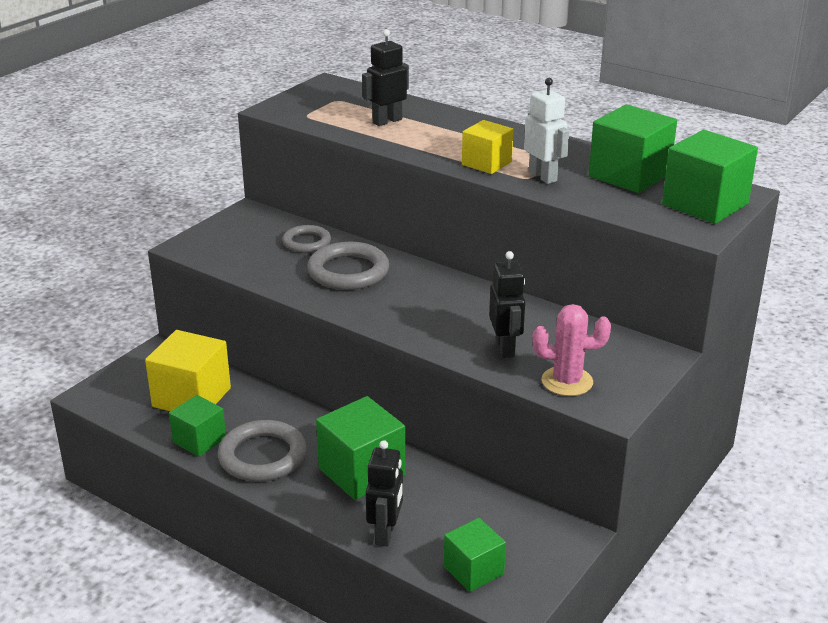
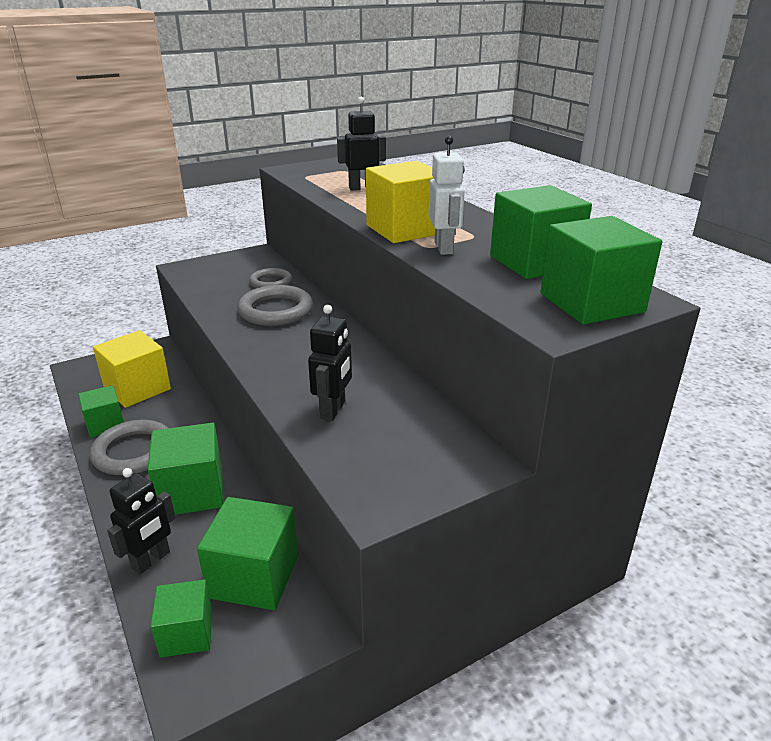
camera: 25 degrees right, 0 degrees up
yellow cube [462,120,513,174] -> yellow cube [366,161,435,243], size x1.60
pink cactus [532,304,611,396] -> none
none -> green cube [197,497,298,610]

